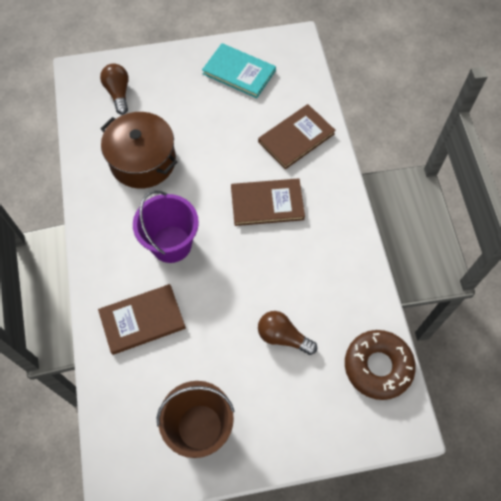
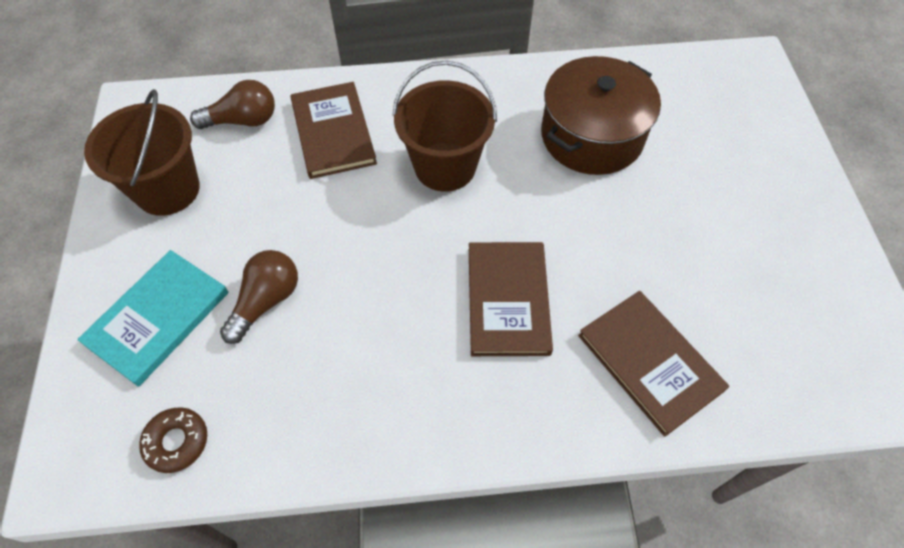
camera: 95 degrees right, 5 degrees down
brown light bulb [100,64,129,115] -> brown light bulb moved to [190,80,275,129]
purple bucket [133,190,199,263] -> brown bucket [392,60,497,192]
turquoise book [202,43,276,98] -> turquoise book moved to [77,250,229,387]
brown donut [345,330,416,400] -> brown donut [139,407,207,473], size x0.54

